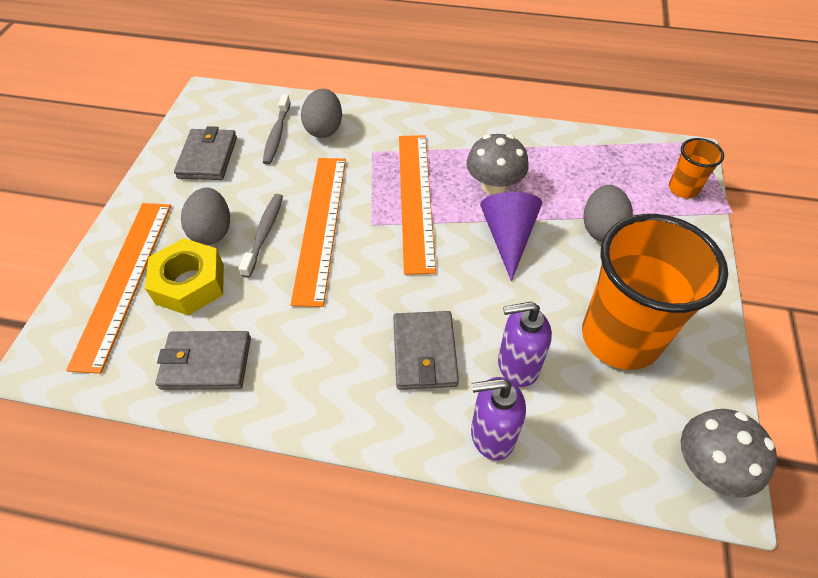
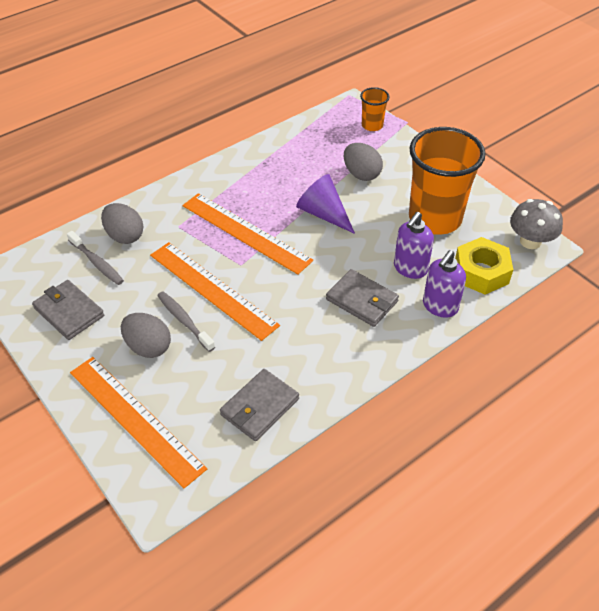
camera: 50 degrees left, 5 degrees down
yellow nut [145,238,224,315] -> yellow nut moved to [455,237,513,295]
grey mushroom [466,134,529,195] -> none

